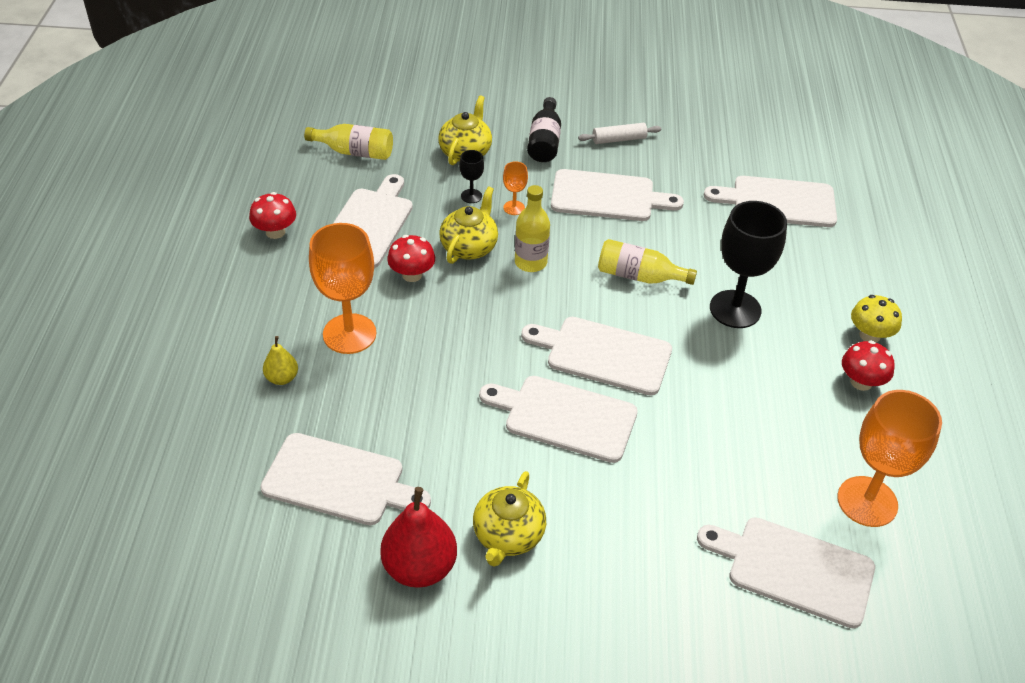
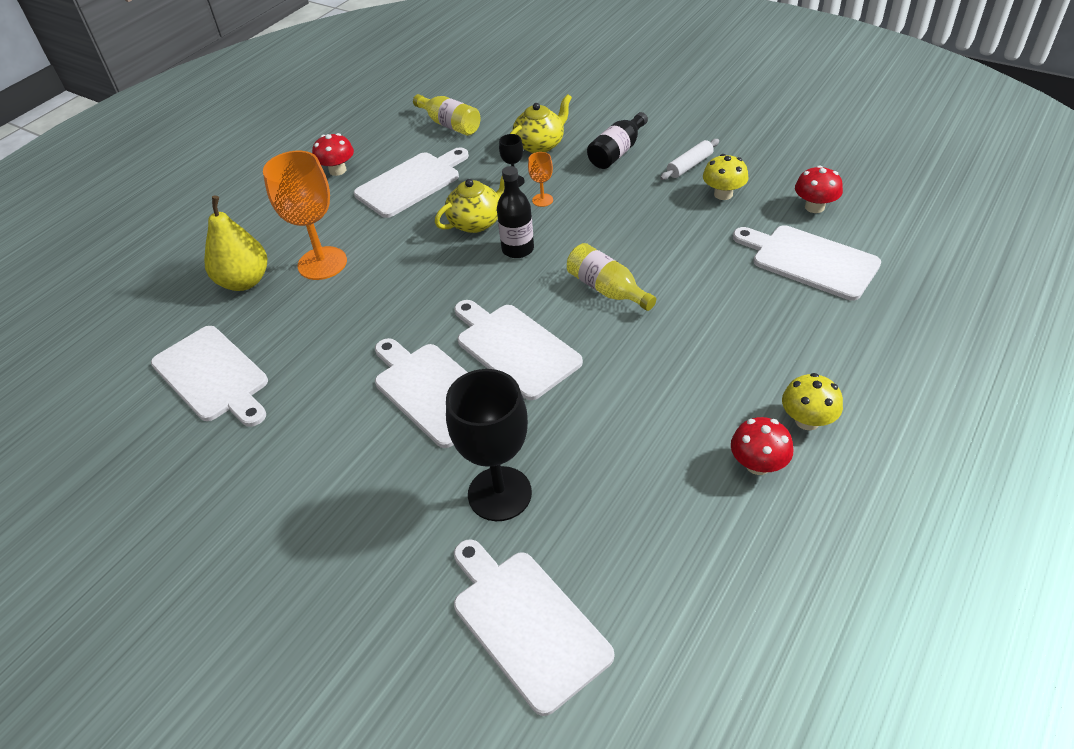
camera: 35 degrees right, 0 degrees up
yellow pear [263,336,298,385] -> yellow pear [204,196,267,291], size x1.91
red pear [380,487,457,588] -> none
red mushroom [387,235,435,282] -> red mushroom moved to [795,165,843,213]
yellow teapot [473,471,546,567] -> none
yellow bottle [515,185,550,272] -> black bottle [497,166,534,258]
white cutting board [551,169,684,221] -> none
white rolling pin [578,123,661,144] -> white rolling pin turned 60 degrees counterclockwise [660,139,719,180]
black goblet [710,201,787,328] -> black goblet moved to [446,369,532,521]
orange goblet [837,390,942,527] -> none
none -> yellow mushroom [703,154,749,200]

